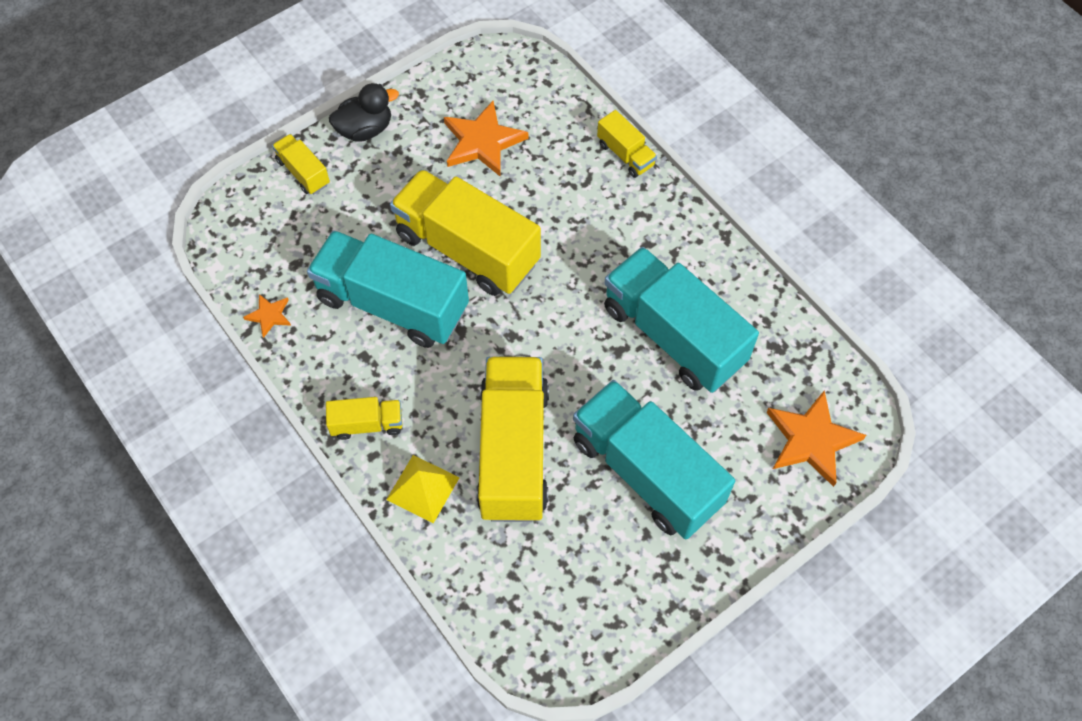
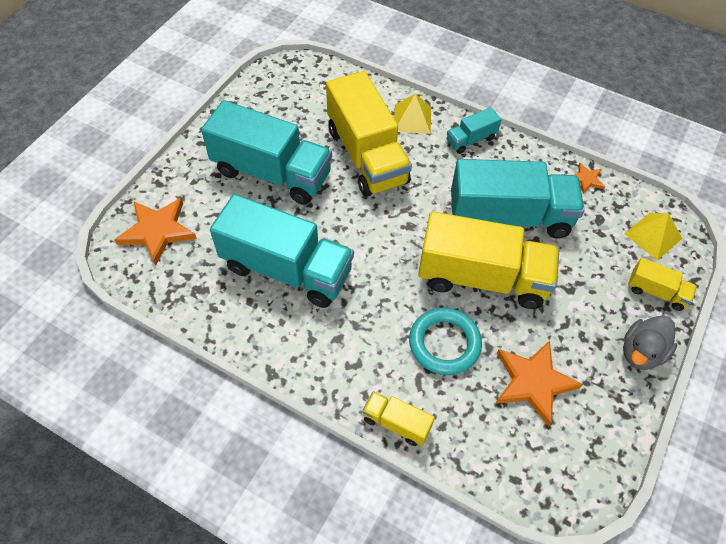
camera: 155 degrees right, 5 degrees down
yellow truck [326,397,402,440] -> turquoise truck [447,107,502,154]
black duck [329,83,399,142] -> grey duck [623,315,677,370]
none -> turquoise ring [409,308,482,375]
none -> yellow pyramid [624,213,683,260]

